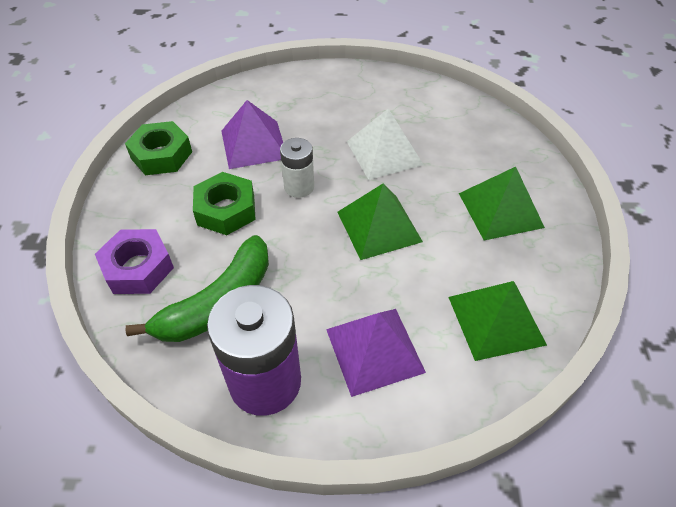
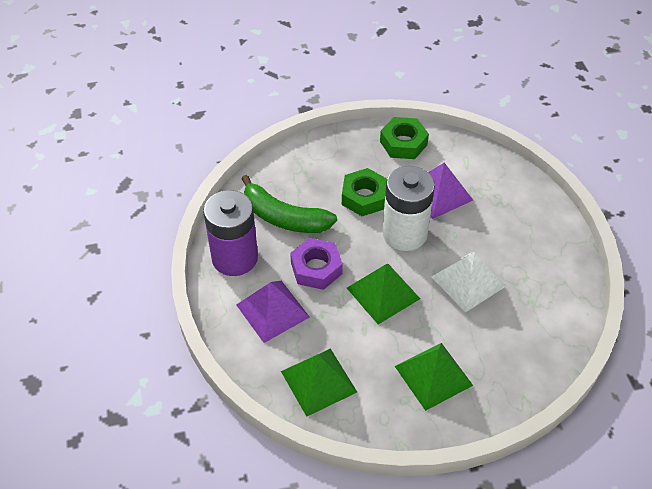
camera: 75 degrees right, 0 degrees up
purple nut [95,229,174,294] -> purple nut moved to [290,238,343,290]
white battery [280,138,314,198] -> white battery [382,166,435,251], size x1.83

